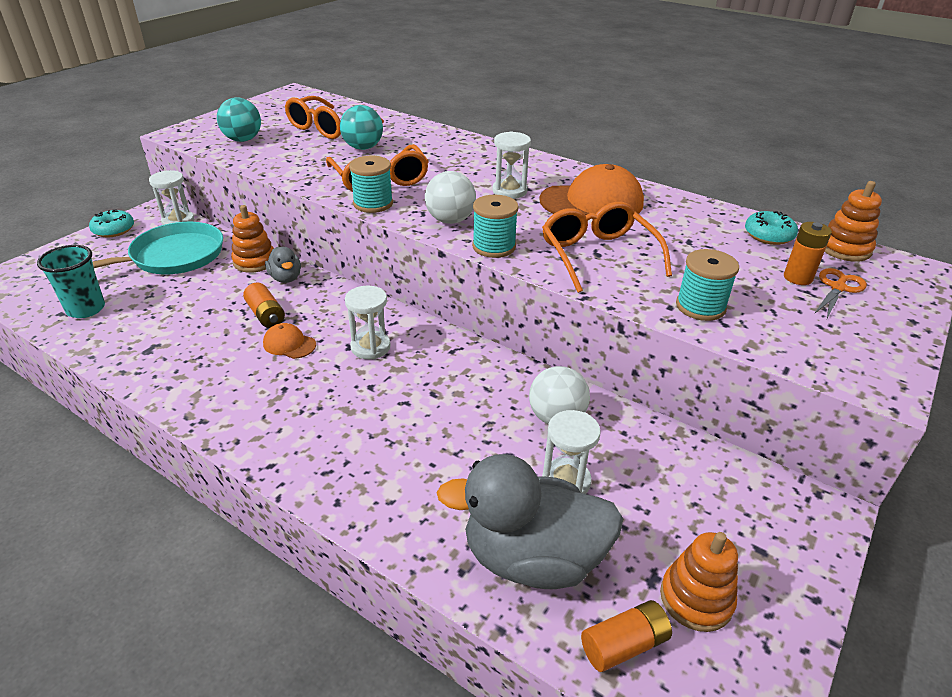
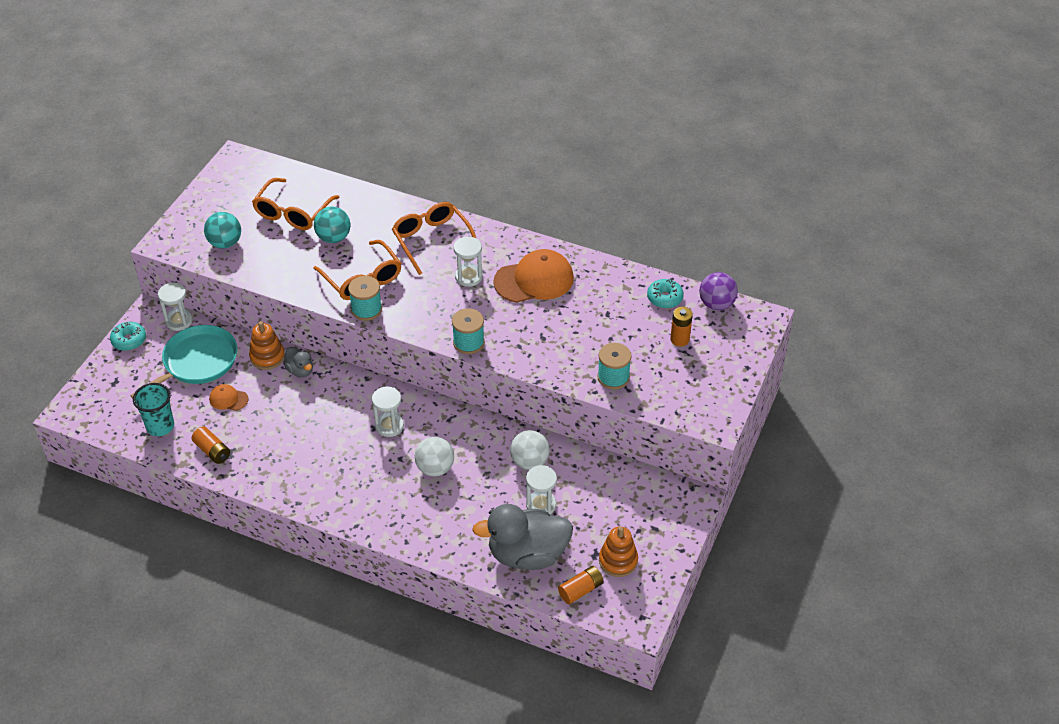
camera: 10 degrees left, 10 degrees up
orange battery [243,283,285,328] -> orange battery moved to [192,426,230,464]
orange cap [263,323,316,359] -> orange cap moved to [209,384,248,411]
white ball [425,171,476,224] -> white ball moved to [415,437,454,476]
orange glasses [542,202,672,293] -> orange glasses moved to [392,202,476,275]
orange scissors [814,268,867,318] -> none
orange stacking toy [825,181,882,262] -> purple ball [699,272,738,310]

